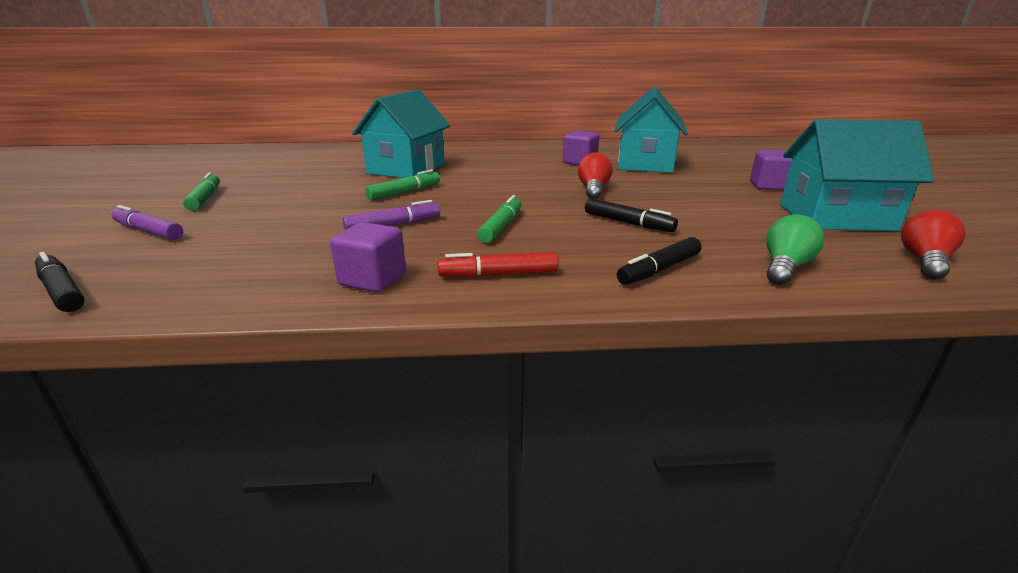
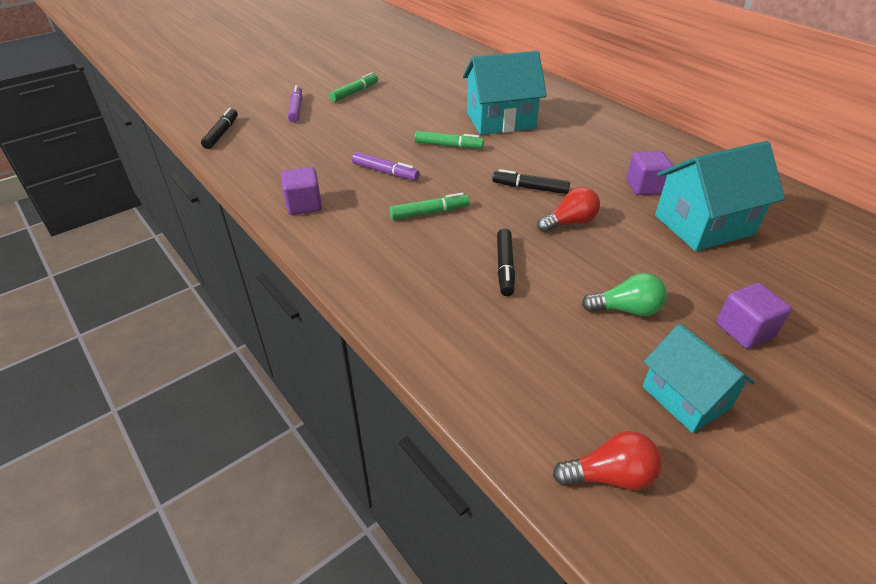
camera: 55 degrees right, 15 degrees up
red marker [438,252,558,277] -> none
black marker [617,237,701,285] -> black marker moved to [492,169,570,194]
green light bulb [766,214,824,285] -> green light bulb moved to [582,273,667,316]
turquoise house [780,119,934,231] -> turquoise house [643,323,755,433], size x0.65

